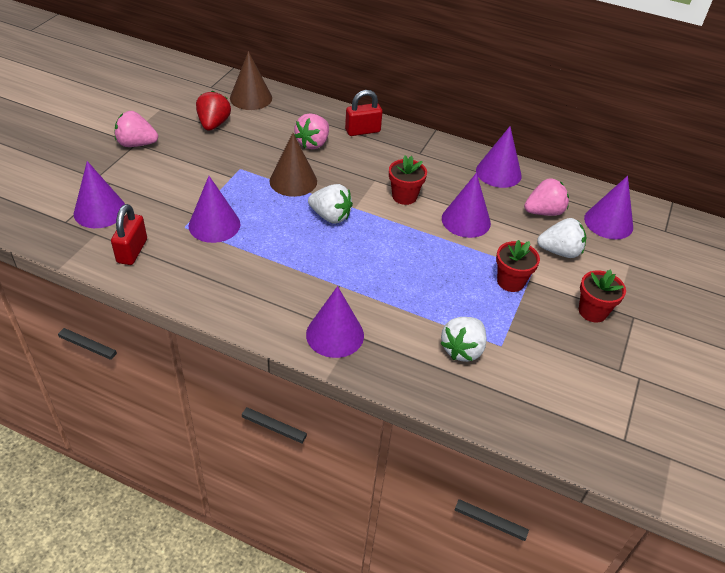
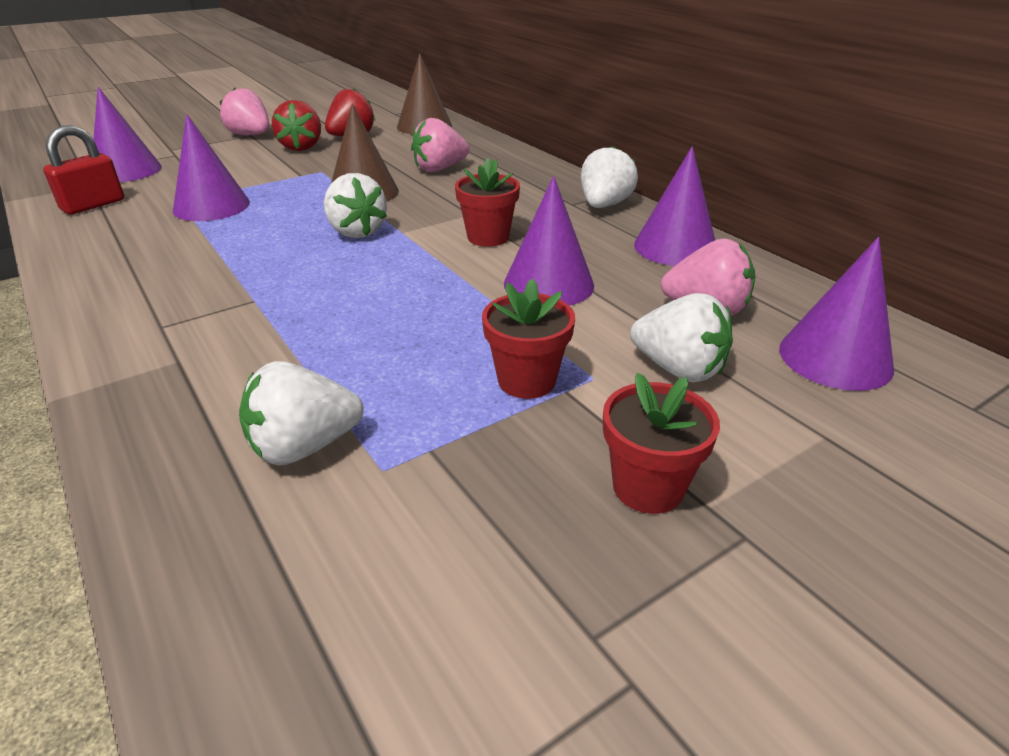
camera: 35 degrees right, 10 degrees down
purple cone [306,286,364,358] -> none
red padlock [345,90,383,136] -> none
none -> red strawberry [272,100,321,151]
none -> white strawberry [581,146,638,208]

